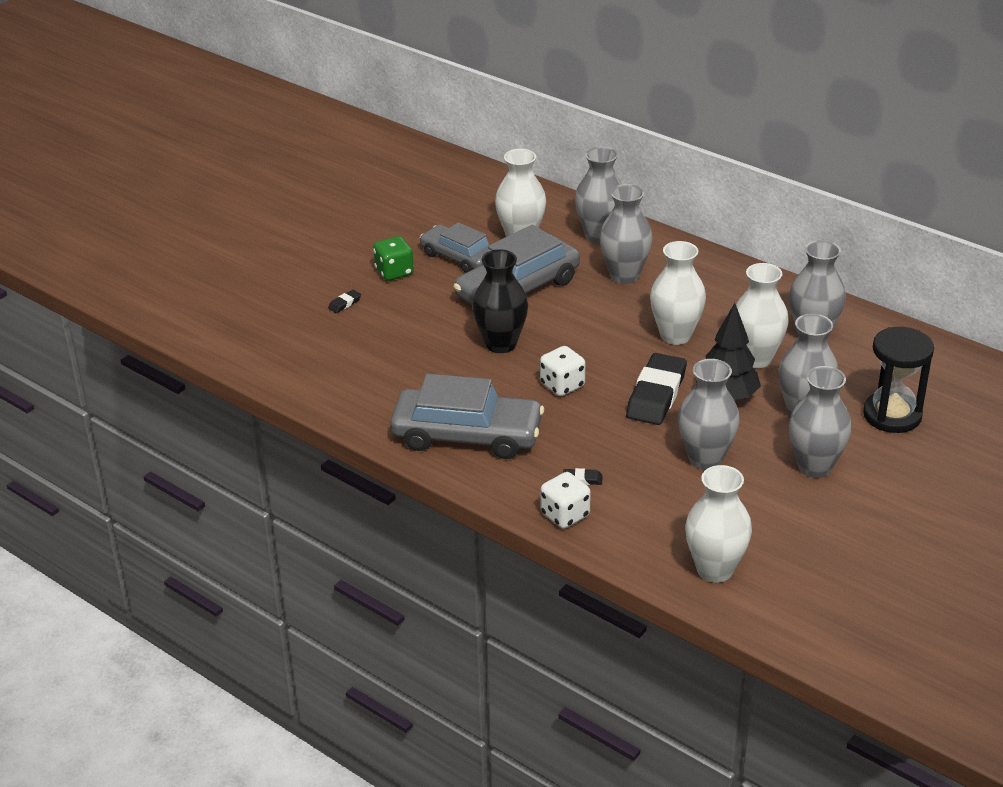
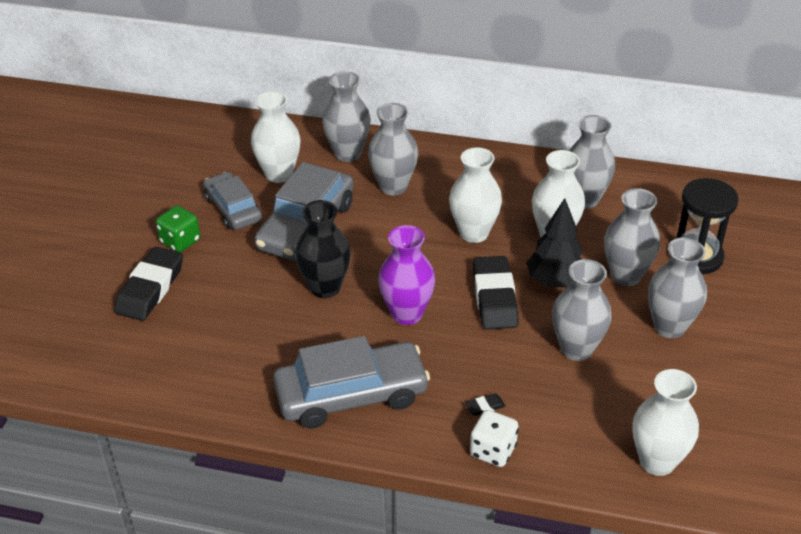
camera: 25 degrees left, 5 degrees up
black eraser [328,290,361,313] -> black eraser [114,247,183,321], size x2.50
grey car [420,222,489,273] -> grey car turned 45 degrees clockwise [203,172,262,230]
white dice [540,346,585,396] -> purple vase [378,225,435,325]

